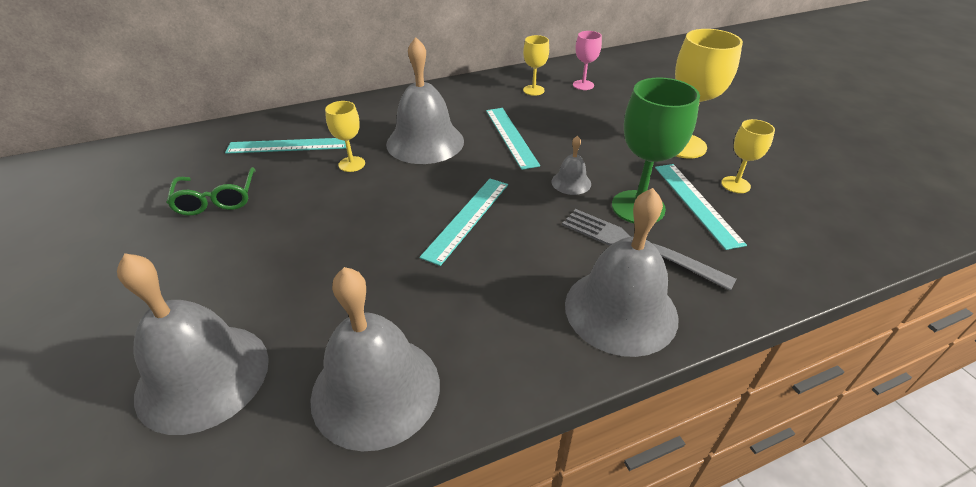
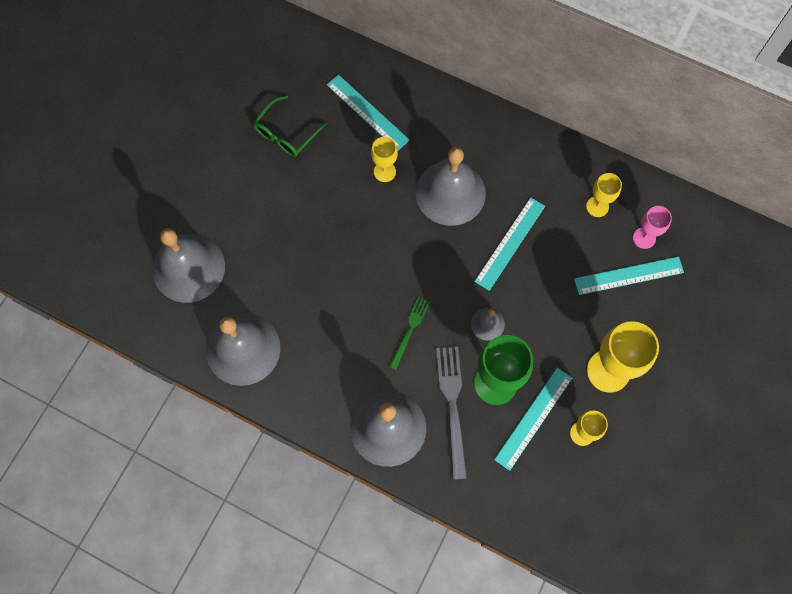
camera: 50 degrees right, 30 degrees up
turquoise ruler [420,179,508,266] -> turquoise ruler moved to [574,256,684,295]
none -> green fork [389,297,430,370]

